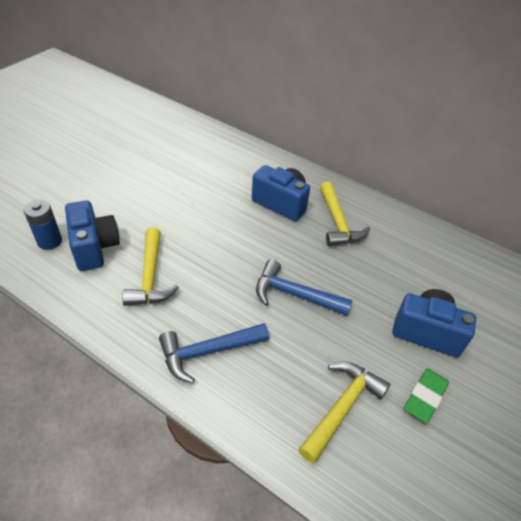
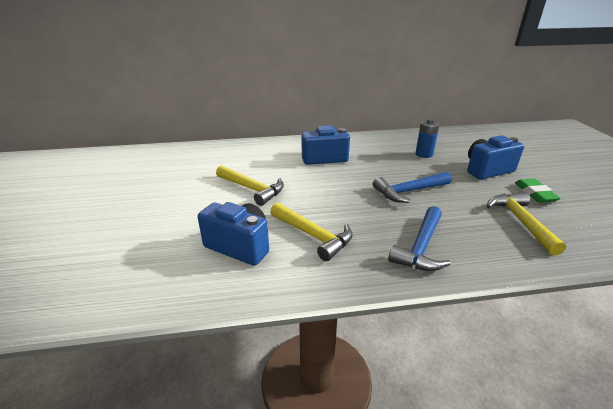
camera: 40 degrees left, 15 degrees down
blue battery [24,200,62,250] -> blue battery moved to [416,119,440,158]
yellow hammer [320,182,370,246] -> yellow hammer moved to [216,165,284,206]

